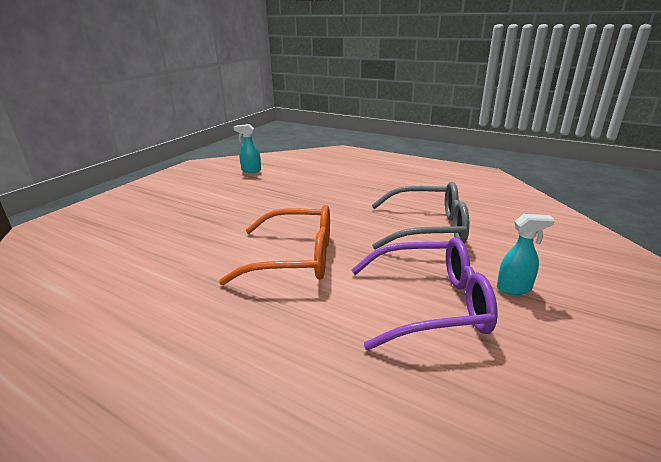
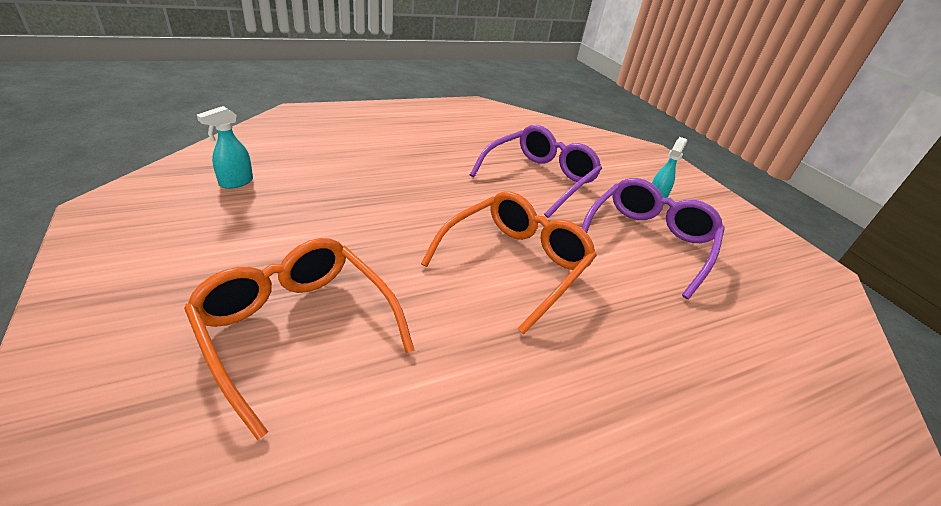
camera: 60 degrees left, 10 degrees up
grey glasses [372,182,469,249] -> purple glasses [470,125,602,218]
none -> orange glasses [184,238,415,440]

